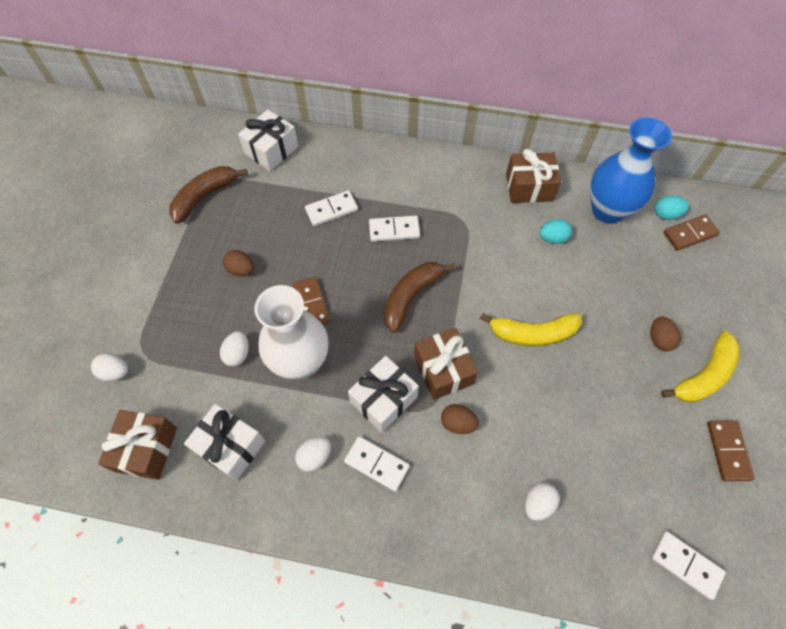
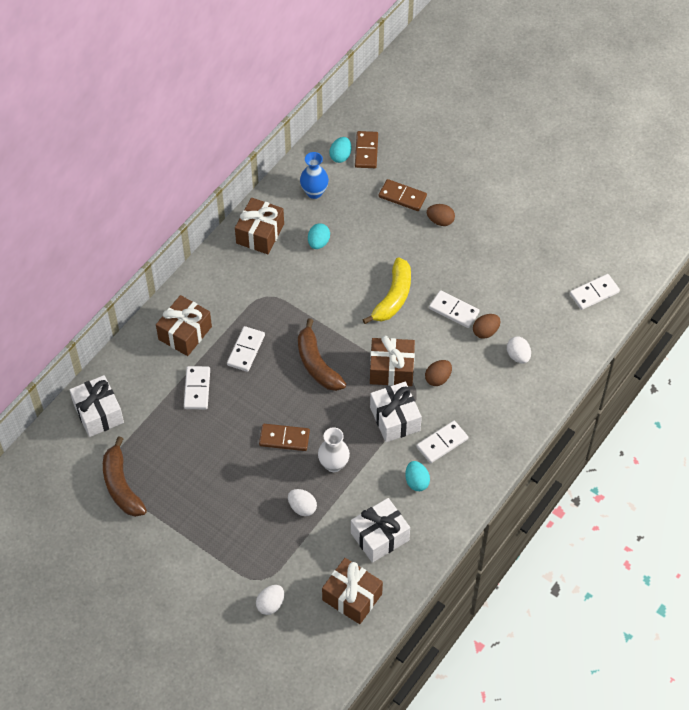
camera: 65 degrees left, 5 degrees down
brown egg [223,250,254,276] -> brown egg moved to [473,314,500,339]
white vase [255,285,328,380] -> white vase [318,427,350,472], size x0.55
white egg [295,437,331,472] -> turquoise egg [405,461,430,491]
blue vase [590,117,672,224] -> blue vase [300,152,329,199], size x0.55
yellow banana [661,331,740,402] -> none
brown domino [707,420,754,481] -> brown domino moved to [379,179,427,211]
none -> brown gift [156,295,212,356]
none -> white domino [429,290,480,328]

